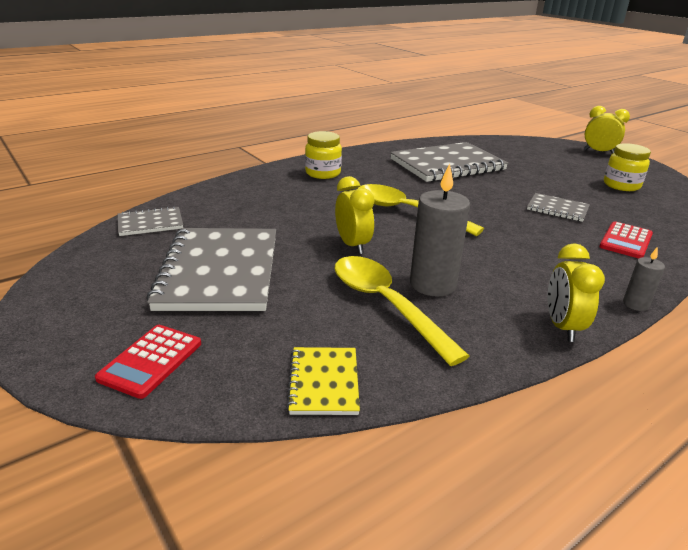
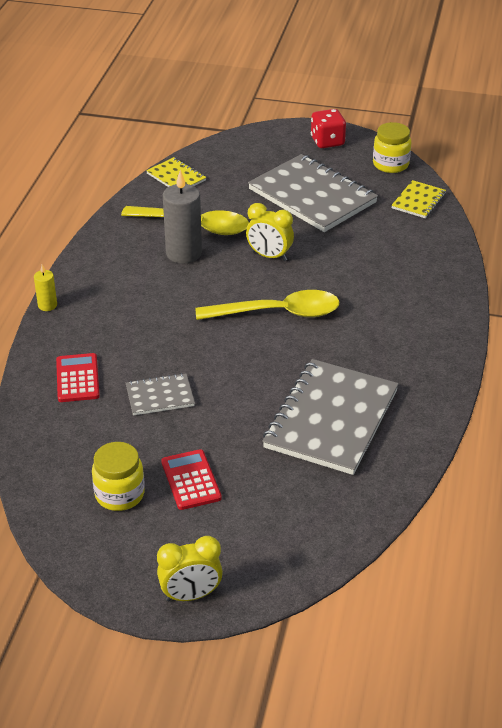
camera: 140 degrees right, 10 degrees up
red calculator [95,325,201,399] -> red calculator moved to [161,449,222,510]
grey notebook [118,206,183,236] -> yellow notebook [391,180,446,218]
yellow jar [305,131,342,179] -> yellow jar moved to [373,122,412,173]
yellow clock [548,243,605,342] -> none
grey candle [623,246,665,311] -> yellow candle [34,265,57,311]
none -> red dice [311,109,346,148]

